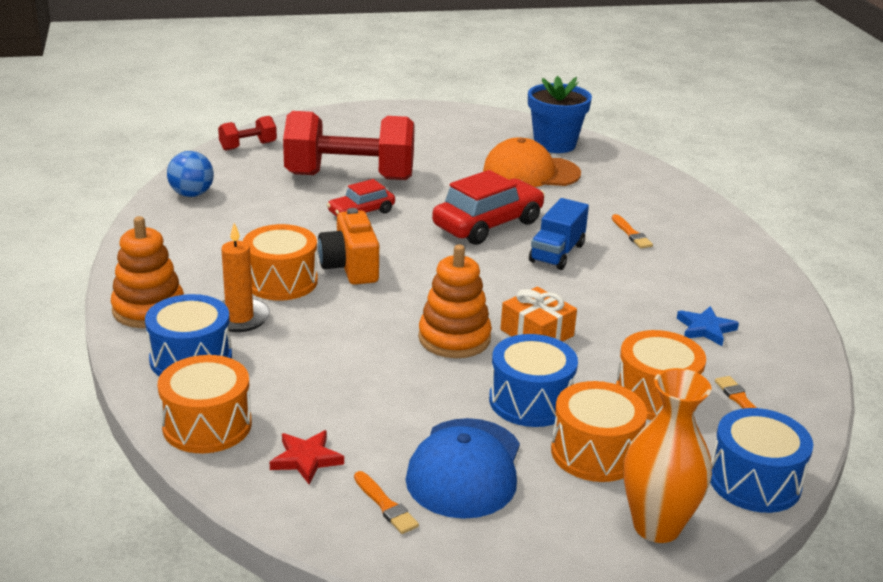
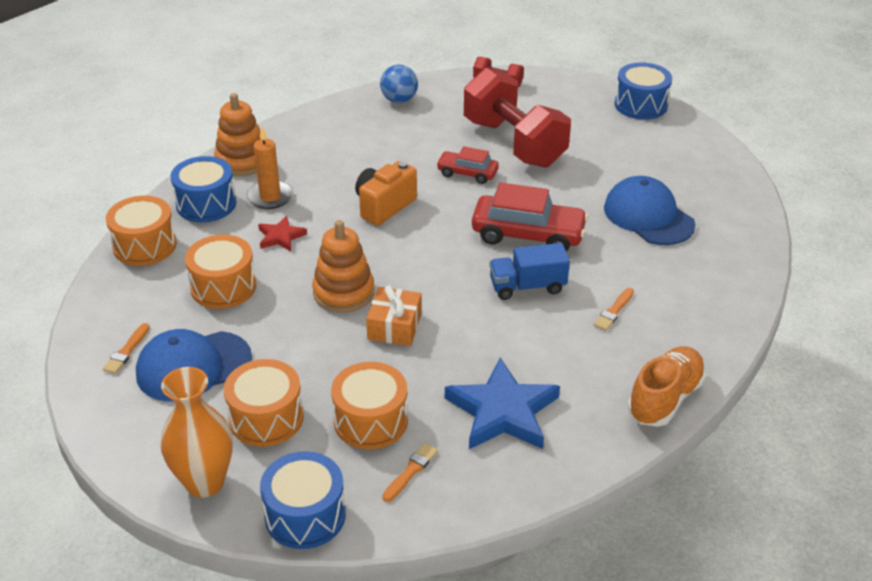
camera: 55 degrees right, 10 degrees up
orange drum [243,224,318,300] -> orange drum moved to [185,235,256,309]
red star [270,430,344,484] -> red star moved to [258,216,307,252]
orange cap [483,138,581,187] -> blue cap [604,176,696,245]
blue drum [489,334,578,427] -> blue drum moved to [614,62,672,119]
blue flower pot [528,76,592,153] -> none
blue star [677,306,739,346] -> blue star [445,358,560,449], size x1.95
none -> orange shoe [628,346,706,427]

